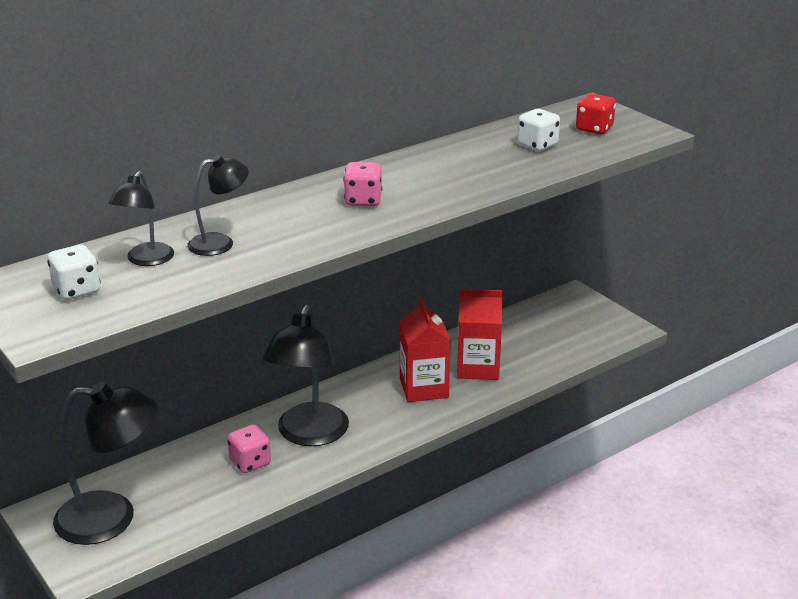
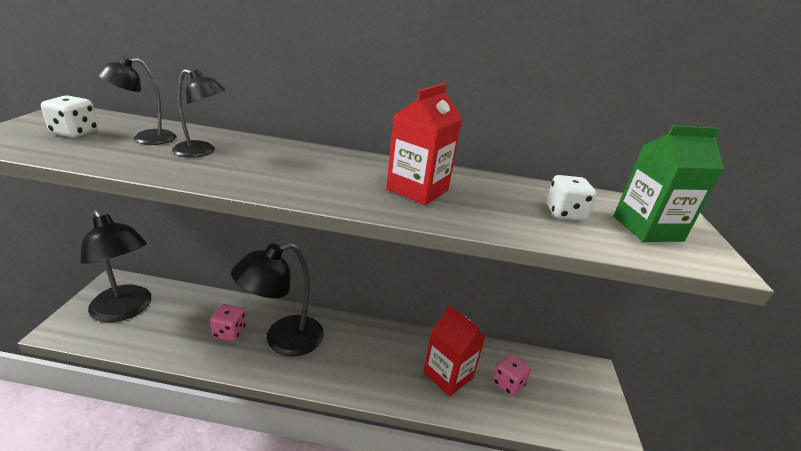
camera: 40 degrees right, 0 degrees up
pink dice [343,162,382,206] -> pink dice moved to [493,354,531,396]
red carton [400,298,451,402] -> red carton moved to [386,83,462,205]
red dice [576,94,616,134] -> green carton [614,125,724,242]

